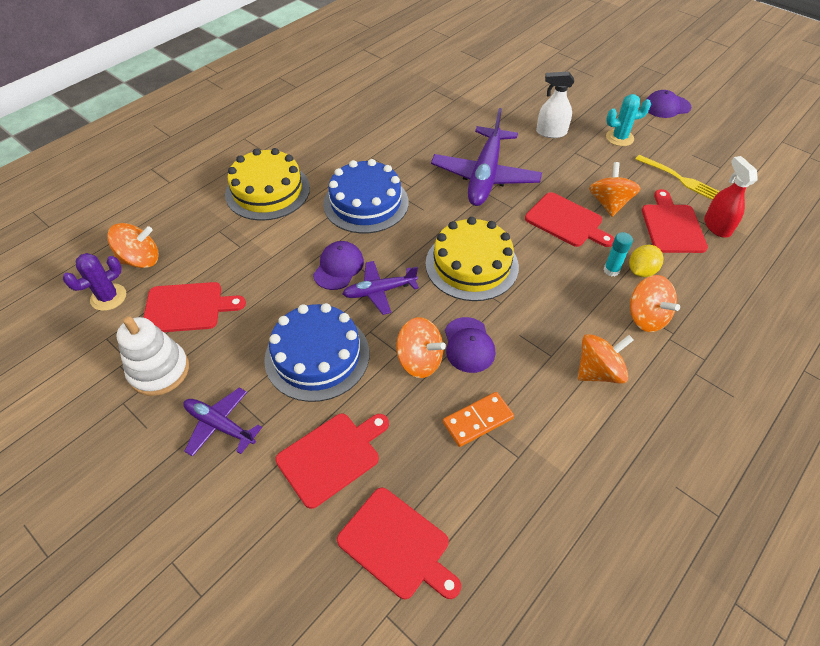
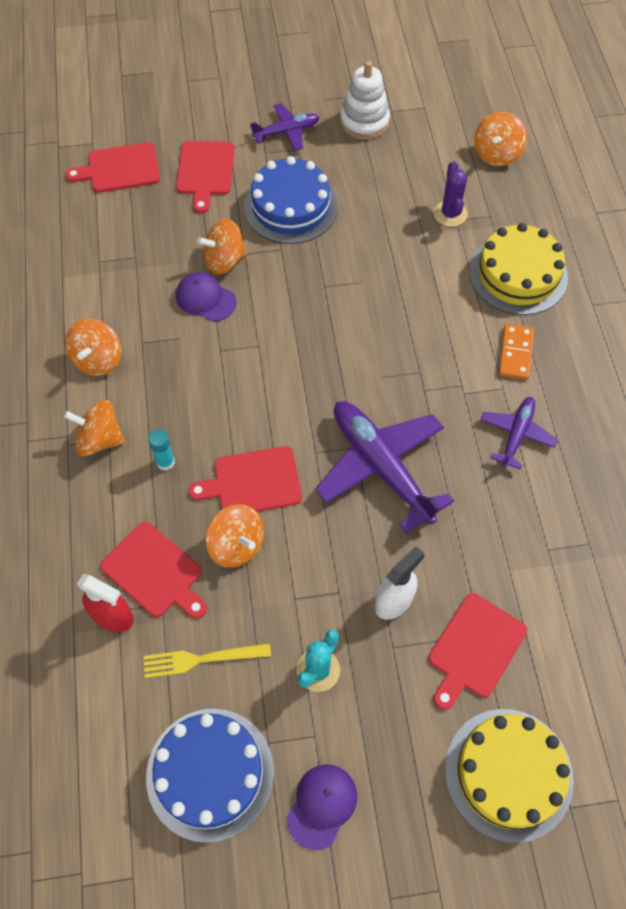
camera: 130 degrees right, 10 degrees up
purple cactus [63,253,126,311] -> purple cactus moved to [434,161,467,227]
red cutting board [143,282,246,332] -> red cutting board moved to [428,593,527,710]
purple cap [313,241,364,290] -> none
blue cake [323,159,409,233] -> blue cake moved to [146,709,274,843]
purple plane [342,261,419,315] -> purple plane moved to [480,397,558,470]
yellow cake [425,217,519,301] -> yellow cake moved to [445,709,574,843]
orange domino [443,392,514,447] -> orange domino moved to [499,324,534,380]
yellow lemon [629,245,663,277] -> none

